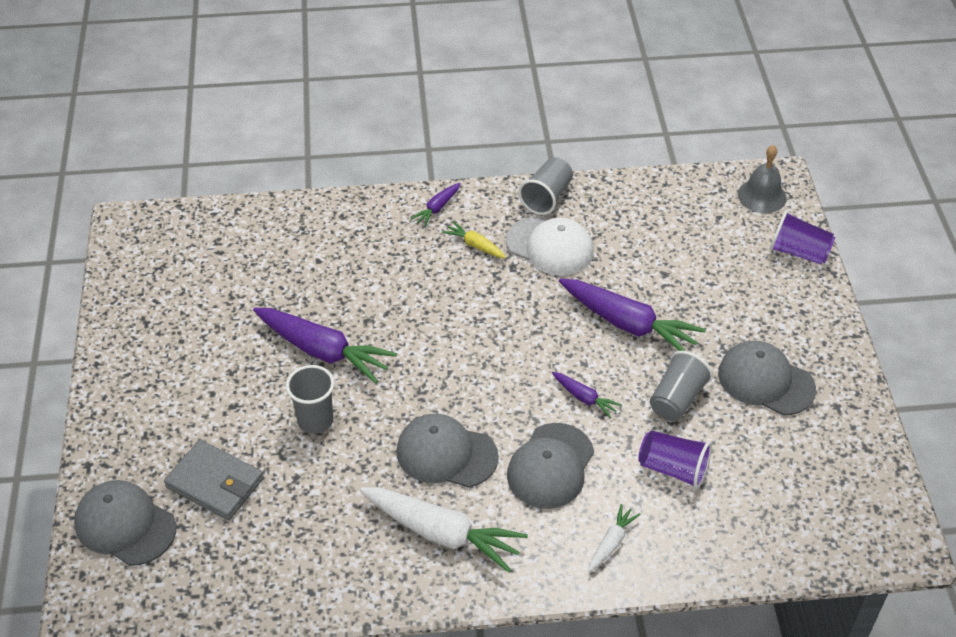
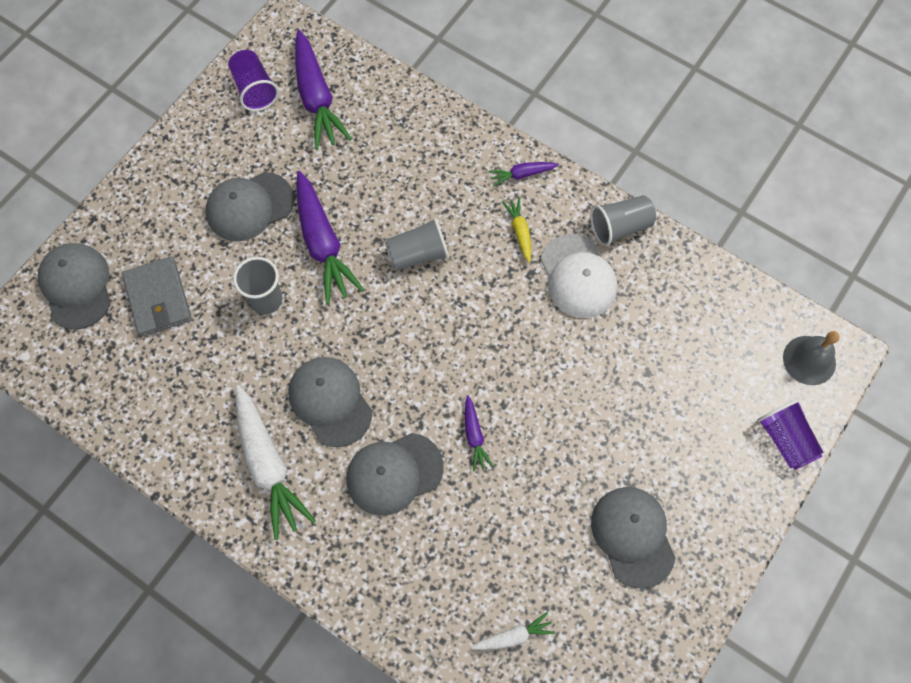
camera: 40 degrees right, 20 degrees up
purple carrot [559,278,706,351] -> purple carrot moved to [295,30,352,150]
white carrot [588,504,641,572] -> white carrot moved to [472,612,555,650]
purple cup [638,430,712,489] -> purple cup moved to [228,50,279,111]
grey cup [650,351,713,421] -> grey cup moved to [385,218,449,271]
none -> grey cap [206,172,294,241]

